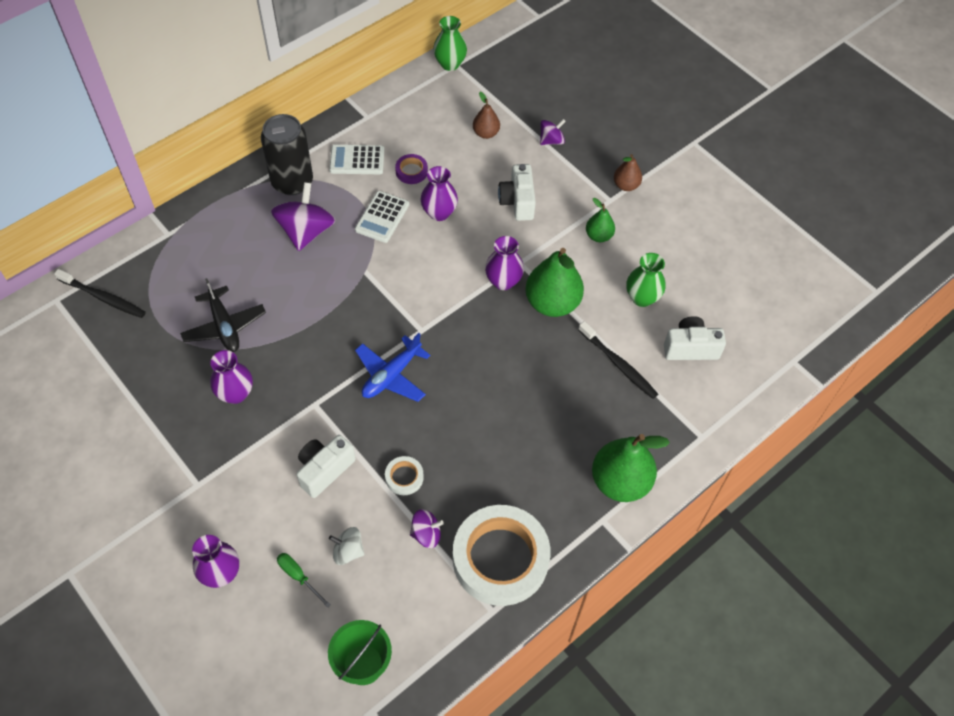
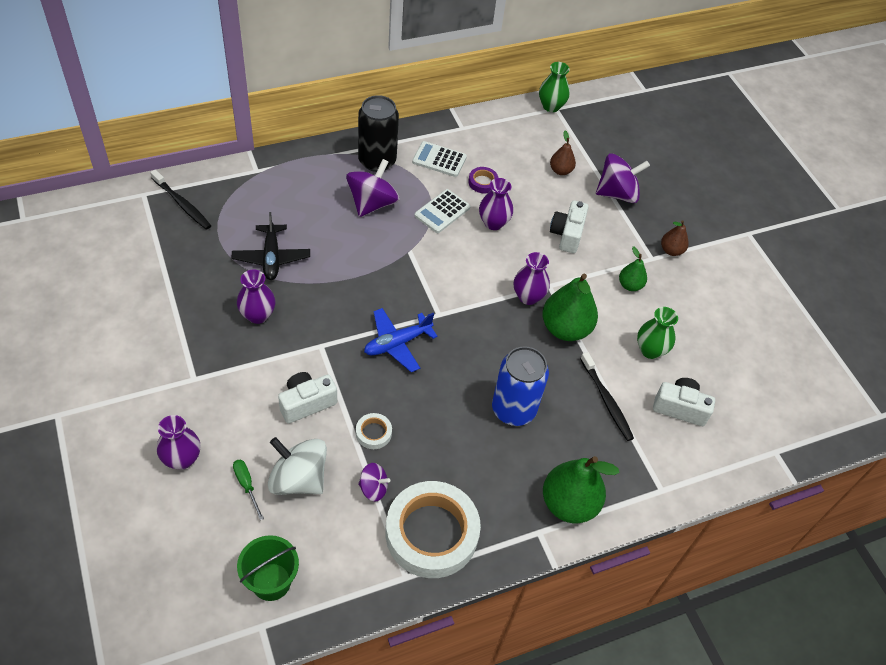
camera: 15 degrees right, 5 degrees down
white spinning top [329,527,364,565] -> white spinning top [268,437,327,495], size x1.86
purple spinning top [540,119,566,145] -> purple spinning top [596,153,650,203], size x1.86
none -> blue can [492,346,549,426]

